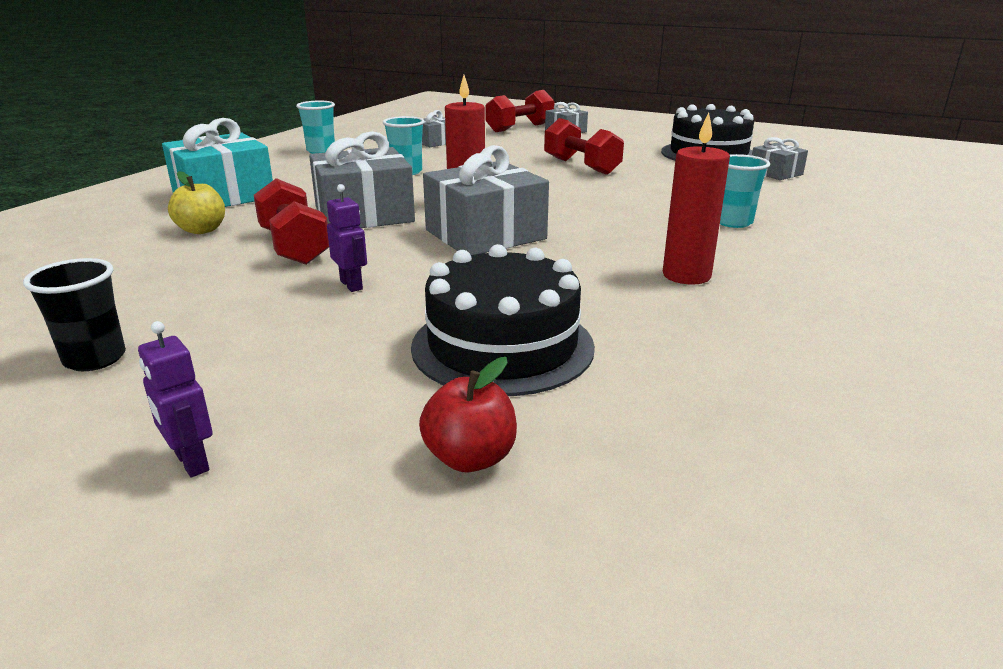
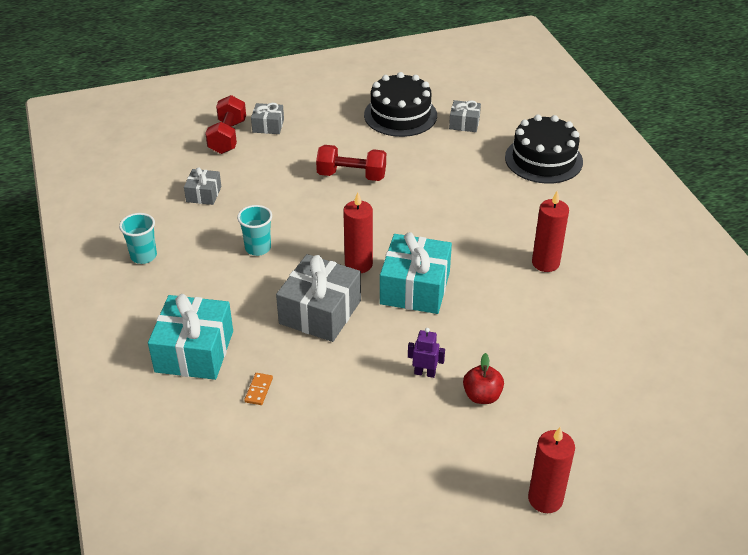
camera: 45 degrees left, 15 degrees up
black cup [23,258,126,371] -> none
purple robot [138,321,213,477] -> red candle [528,427,575,513]
yellow apple [168,171,225,234] -> orange domino [244,373,273,405]
red dumbbell [254,178,329,265] -> none
black cake [411,244,595,396] -> black cake moved to [505,114,583,184]
red apple [419,357,517,472] -> red apple moved to [463,353,504,404]
grey gift [423,145,549,255] -> turquoise gift [380,232,452,314]
turquoise cup [720,154,770,228] -> none

